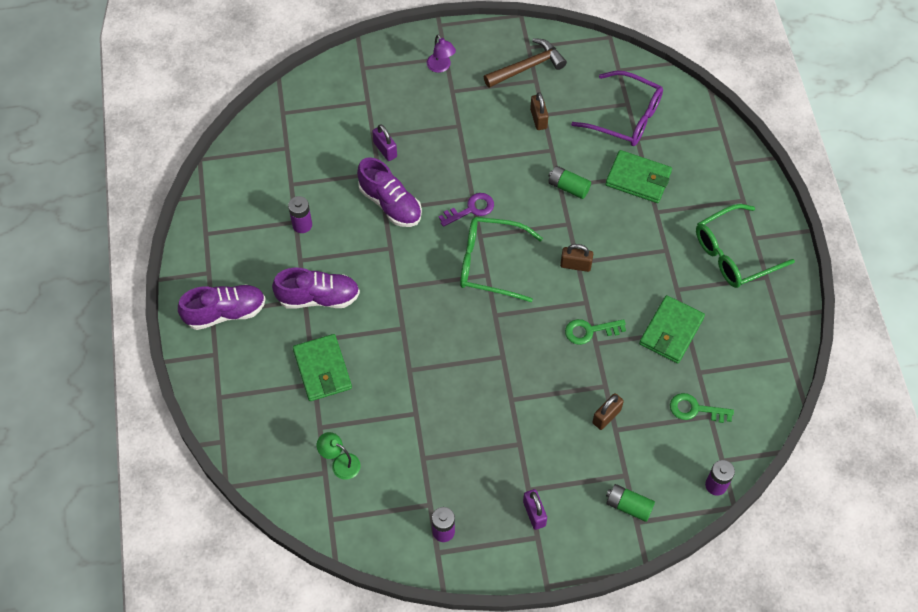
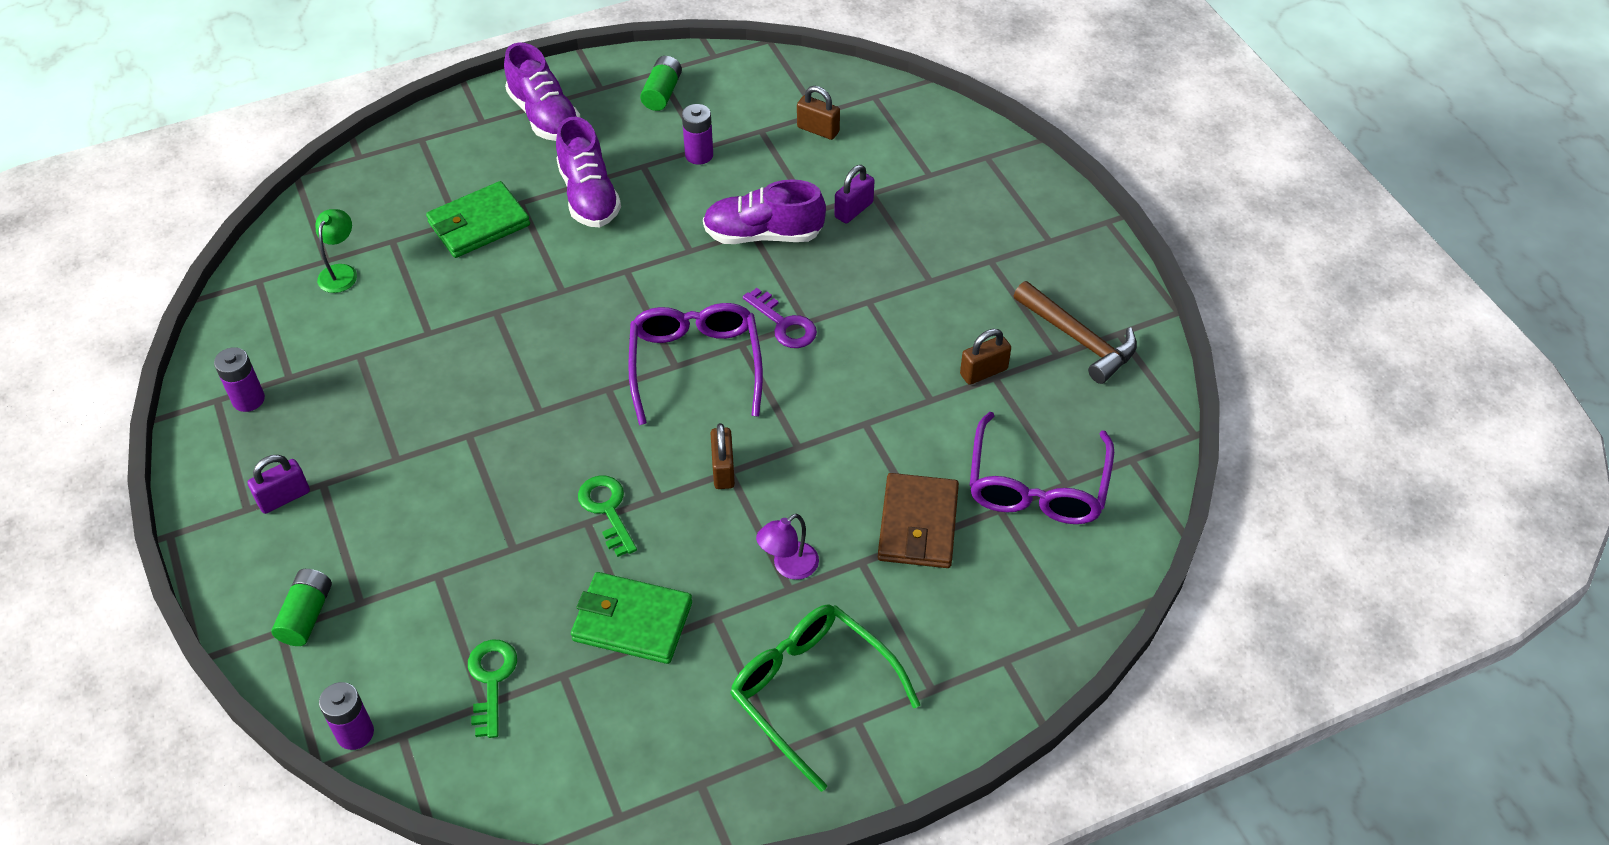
camera: 75 degrees right, 10 degrees down
purple shoe [357,157,422,227] -> purple shoe turned 60 degrees clockwise [703,179,826,244]
purple lamp [427,35,456,73] -> purple lamp moved to [756,514,819,580]
green glasses [460,217,543,302] -> purple glasses [628,303,763,425]
green battery [548,166,591,199] -> green battery moved to [640,56,682,111]
brown padlock [593,393,624,430] -> brown padlock moved to [797,86,840,140]
green wallet [605,150,672,203] -> brown wallet [878,473,959,568]

